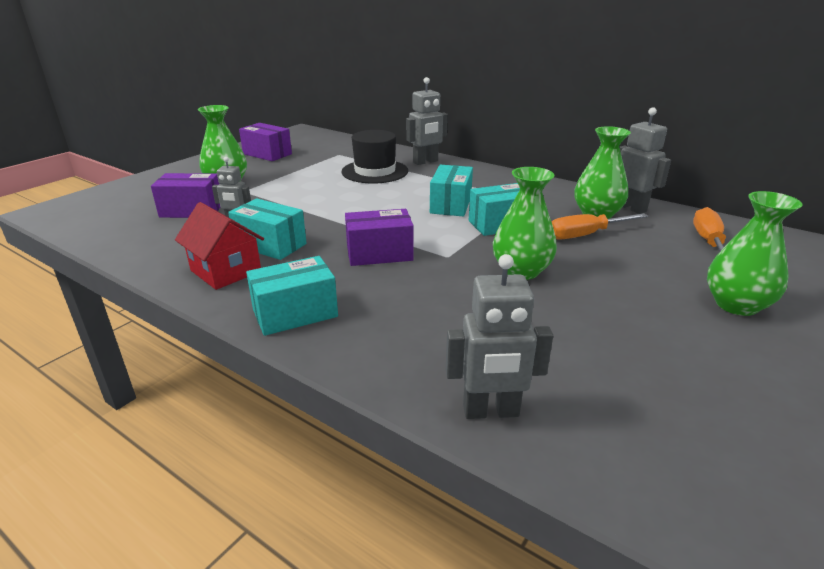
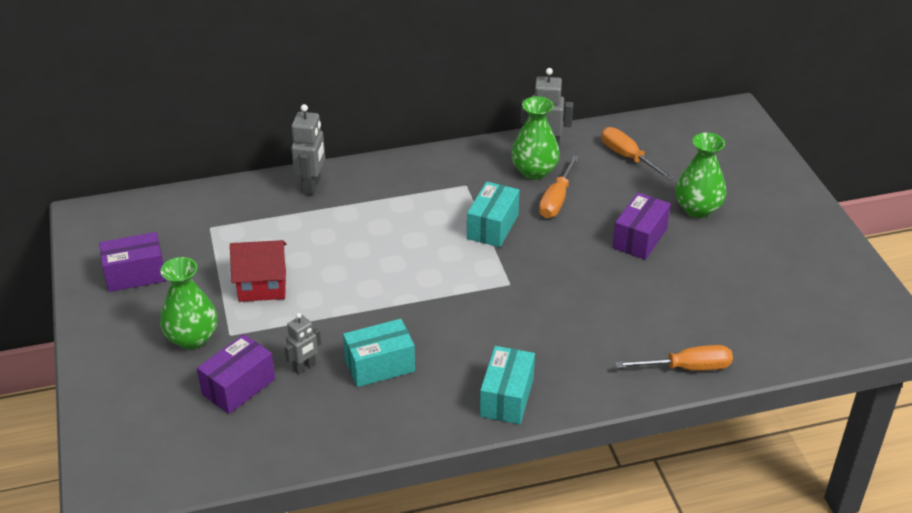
camera: 50 degrees left, 10 degrees up
red house [175,202,264,290] -> red house moved to [230,240,287,302]
black hat [341,130,408,184] -> none
purple box [345,209,414,266] -> purple box moved to [612,193,671,260]
turquoise box [430,165,473,217] -> none
grey robot [446,254,553,419] -> orange screwdriver [616,345,733,371]
green vase [493,167,557,280] -> none

